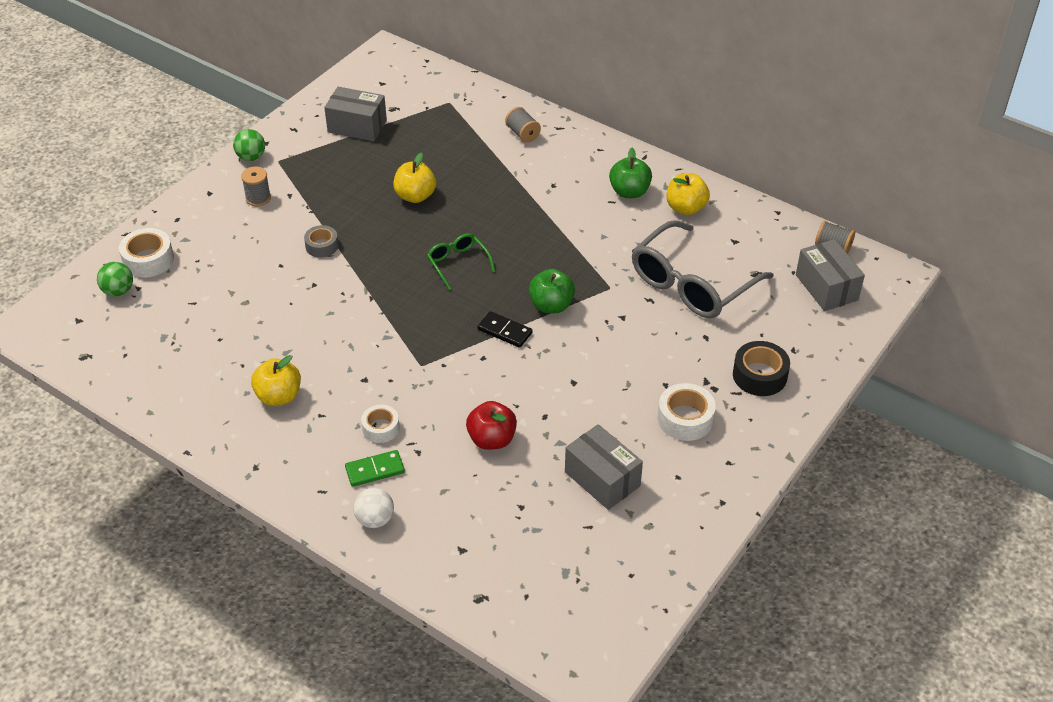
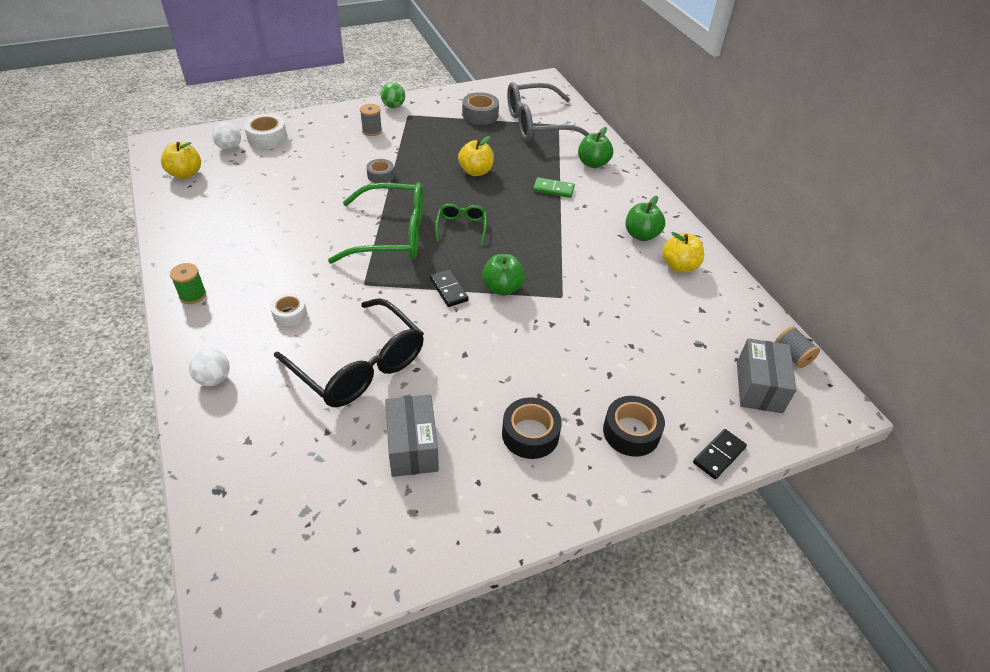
camera: 30 degrees right, 0 degrees up
green ball [97,262,133,296] -> white ball [212,122,241,150]
yellow apple [251,355,301,406] -> yellow apple moved to [161,142,201,179]
grey box [324,87,387,141] -> grey tape [462,92,499,125]
green domino [345,450,405,487] -> green domino moved to [533,177,575,198]
red apple [466,401,517,450] -> black glasses [274,298,424,407]
grey spool [505,107,541,143] -> green apple [578,127,613,168]
grey glasses [632,220,774,318] -> grey glasses moved to [507,82,590,141]
white tape [658,383,716,441] -> black tape [502,397,562,459]
none -> green spool [170,263,206,304]
none -> green glasses [328,183,423,264]
none -> black domino [693,429,747,479]

